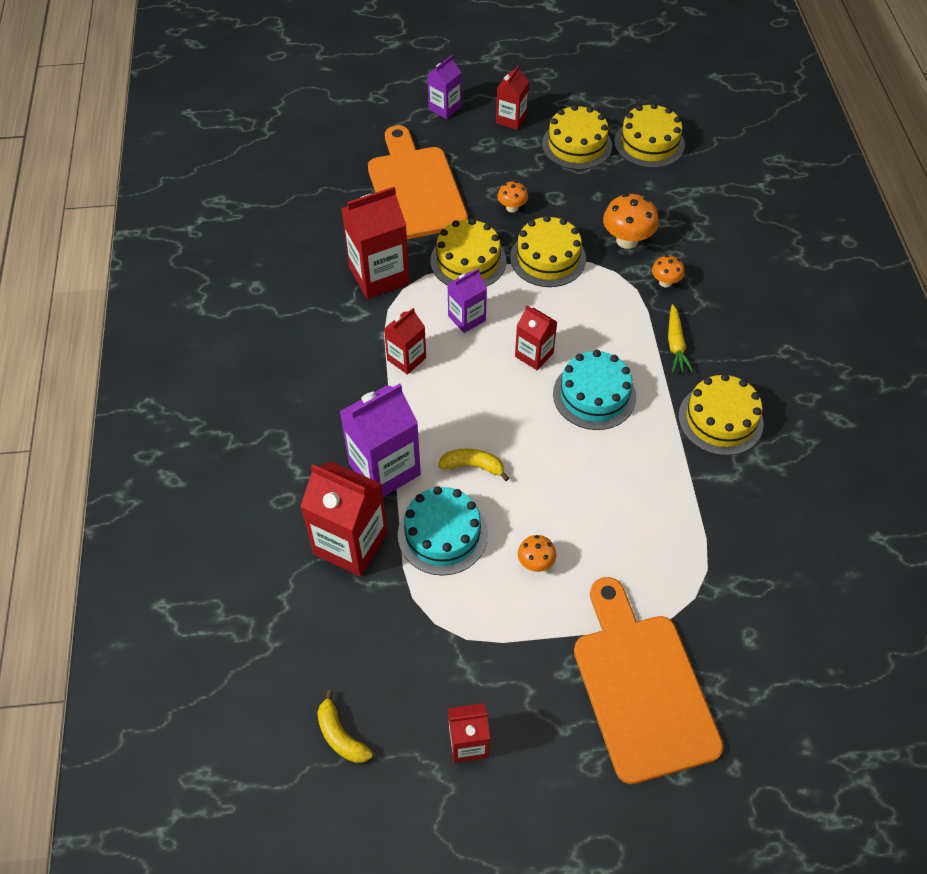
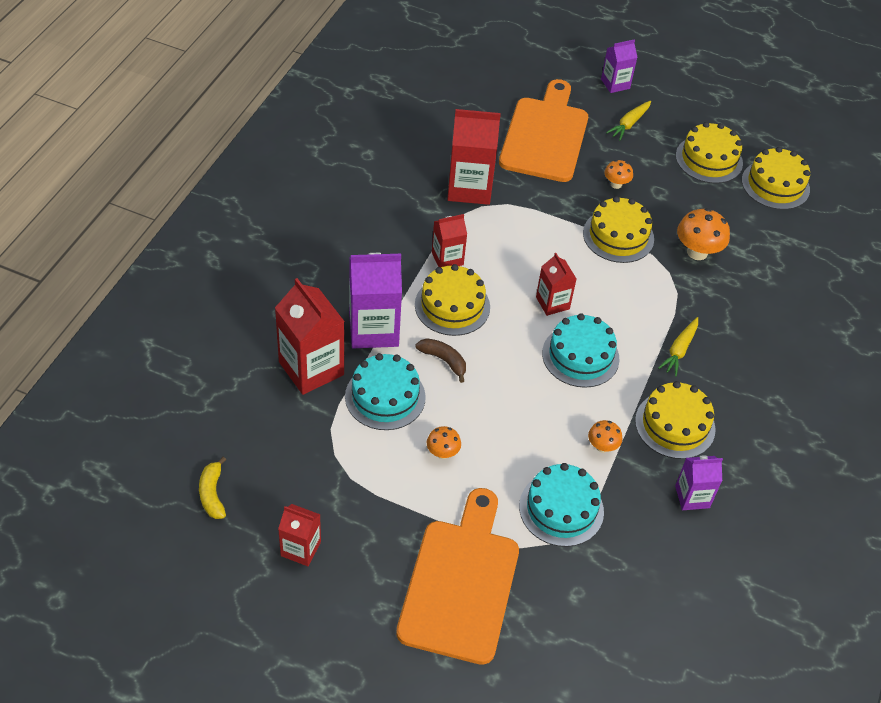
camera: 25 degrees right, 5 degrees down
yellow cake [430,218,506,287] -> yellow cake moved to [415,264,490,336]
yellow banana [438,449,509,481] -> brown banana [415,338,466,383]
purple carton [448,268,487,333] -> purple carton moved to [675,456,723,510]
red carton [496,66,529,130] -> none
orange mushroom [652,255,685,287] -> orange mushroom moved to [588,420,622,453]
none -> turquoise cake [519,463,604,547]
none -> yellow carrot [606,101,651,140]

